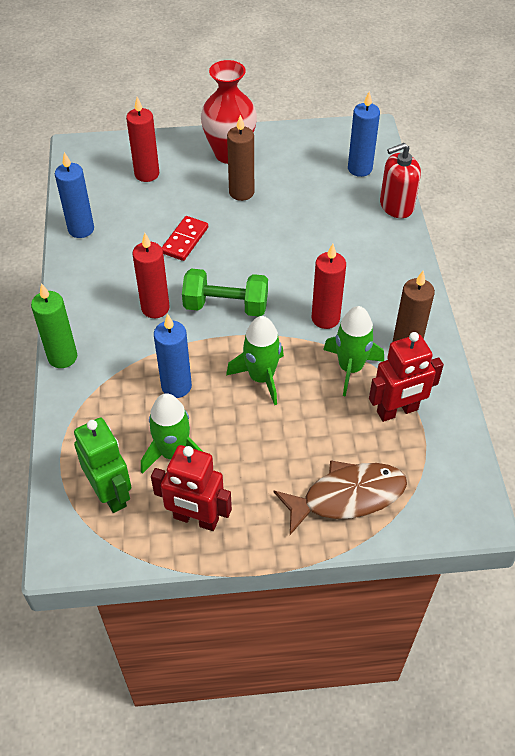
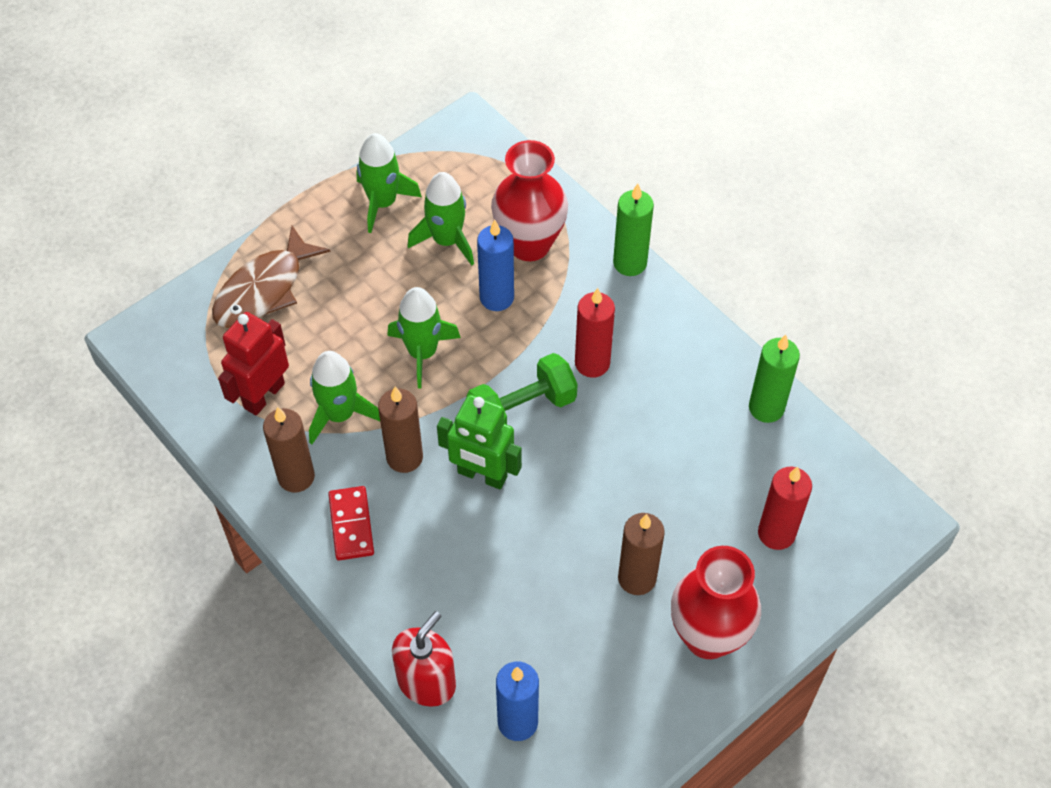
camera: 145 degrees right, 5 degrees up
blue candle [55,152,94,238] -> green candle [749,334,800,423]
green robot [74,418,131,513] -> green robot moved to [437,395,522,489]
red robot [151,445,232,531] -> green rocket [357,133,422,233]
red domino [162,216,208,261] -> red domino moved to [328,486,374,561]
red candle [312,244,346,329] -> brown candle [378,387,423,473]
none -> red vase [491,140,568,261]

